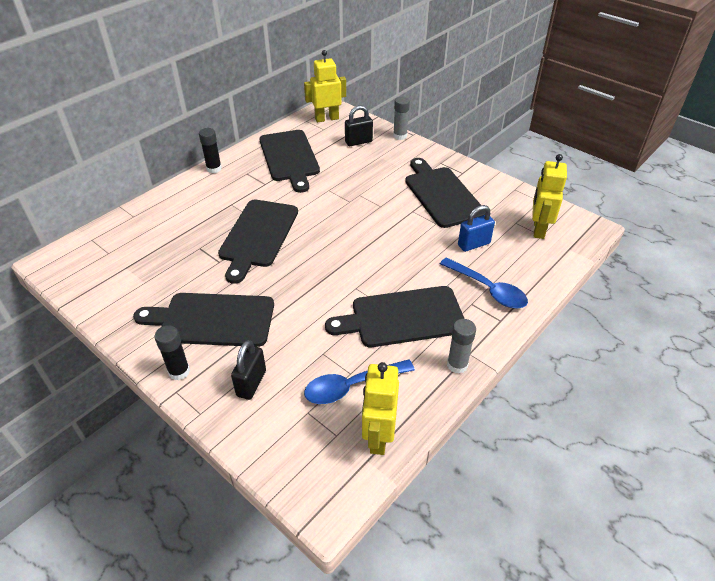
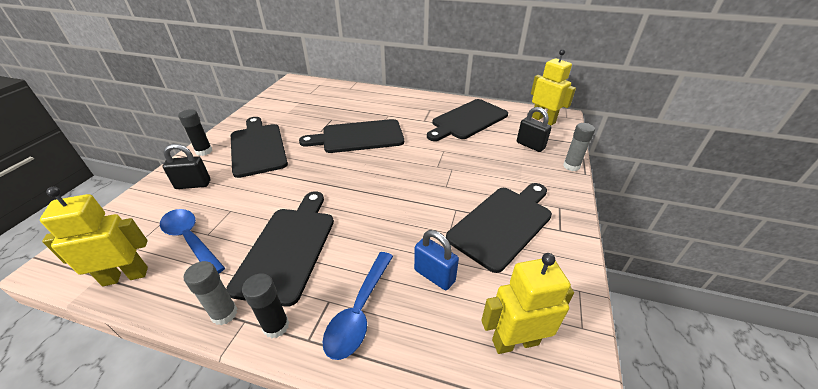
camera: 65 degrees right, 5 degrees down
black glue stick [199,128,222,173] -> black glue stick moved to [242,273,289,338]
black cutting board [325,286,465,347] -> black cutting board turned 45 degrees clockwise [226,191,334,307]

